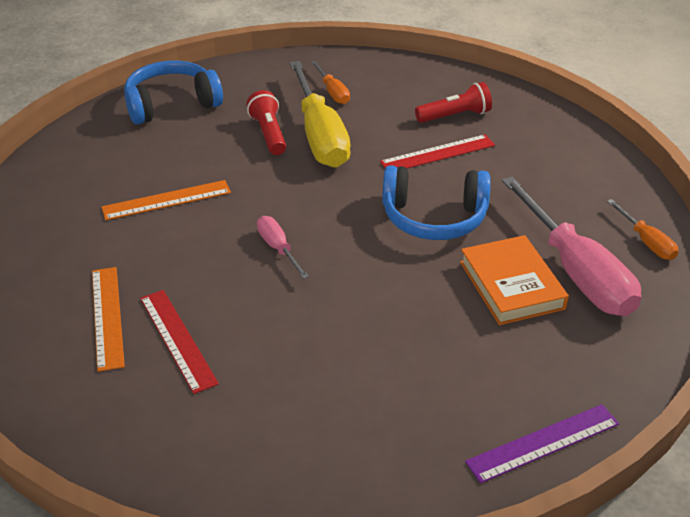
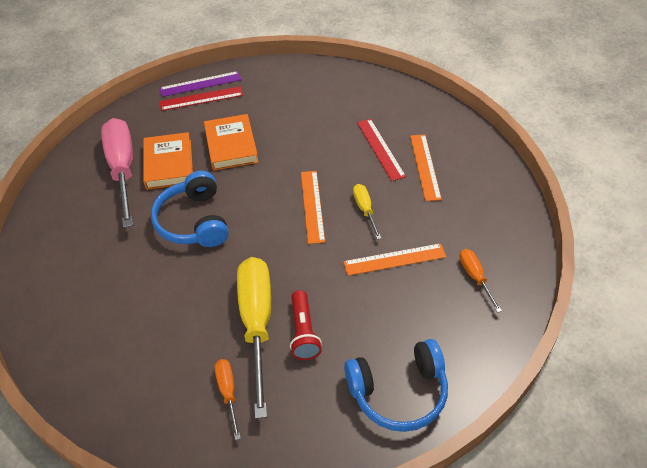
camera: 170 degrees left, 10 degrees up
pink screwdriver [257,216,309,279] -> orange ruler [301,171,325,244]
red ruler [380,134,495,169] -> red ruler moved to [159,86,243,111]
blue headphones [382,165,491,240] -> blue headphones turned 120 degrees counterclockwise [151,171,229,247]
red flashlight [415,82,492,123] -> none
orange screwdriver [607,199,679,260] -> orange screwdriver moved to [460,249,502,313]
none -> orange book [204,114,259,171]
none -> yellow screwdriver [353,184,382,240]

